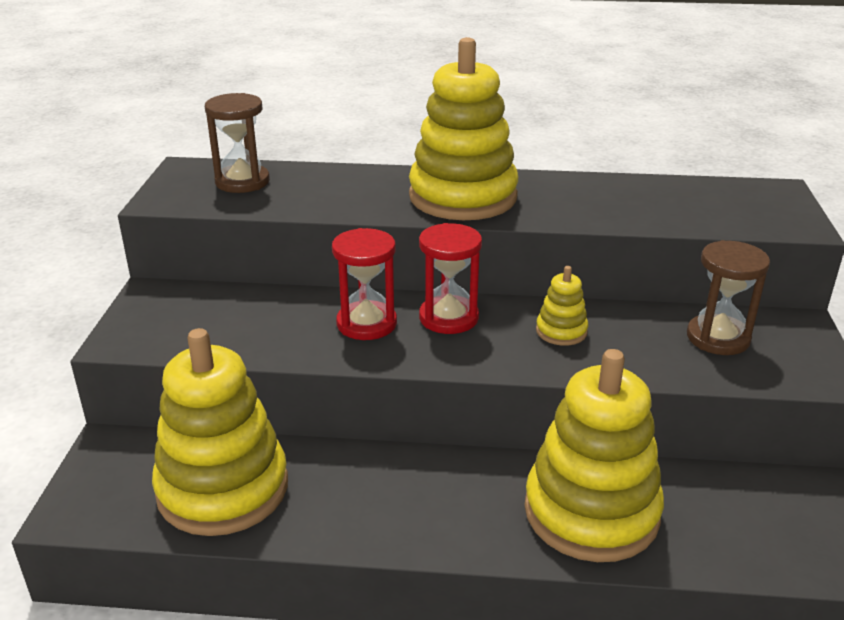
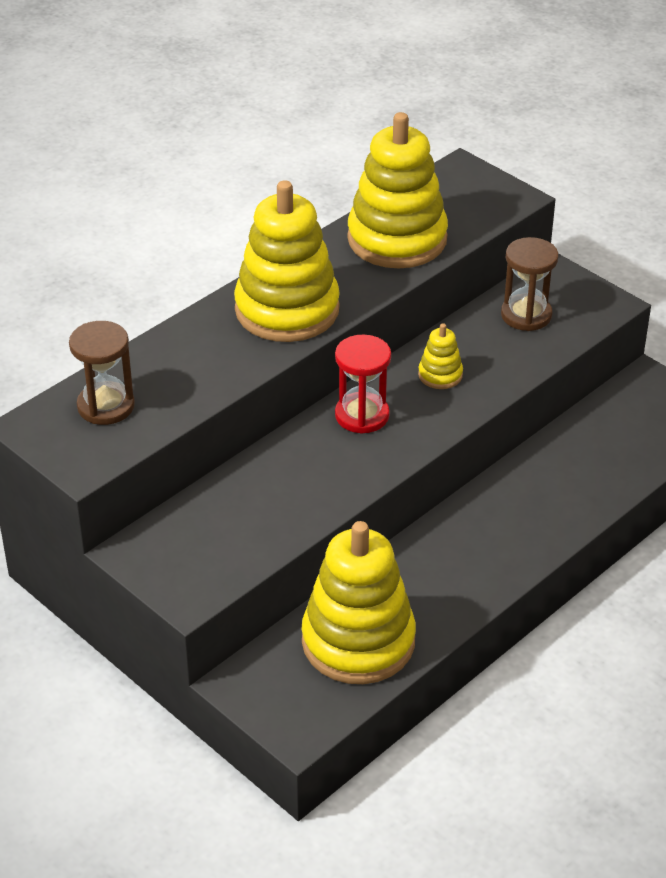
camera: 50 degrees left, 10 degrees up
red hourglass [332,228,397,340] -> none
yellow stacking toy [524,349,664,562] -> yellow stacking toy moved to [347,112,448,268]

